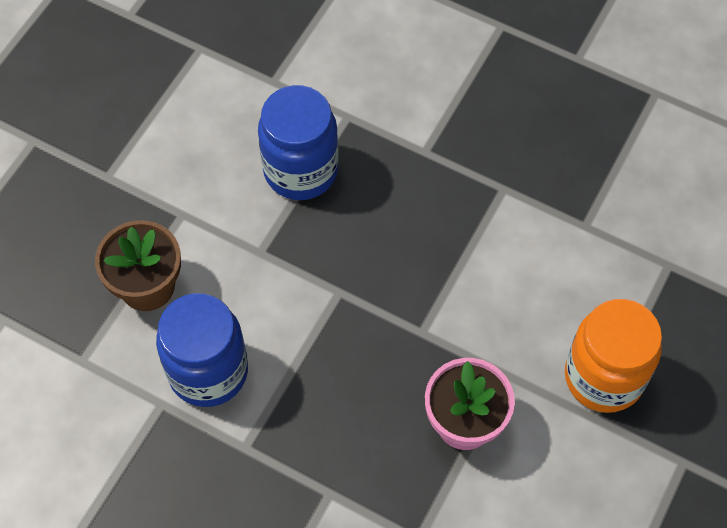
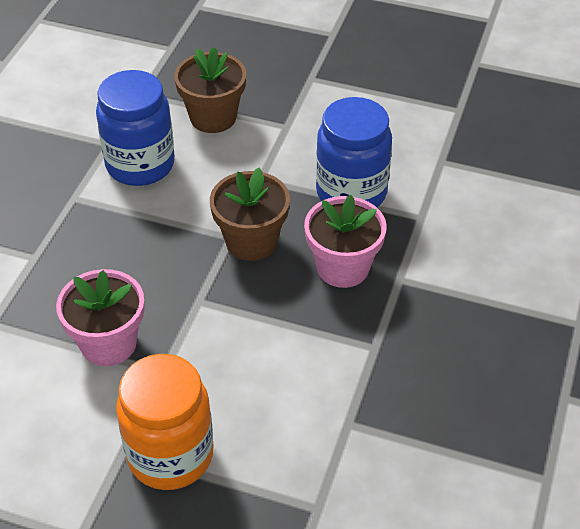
camera: 80 degrees right, 15 degrees down
none -> brown flower pot [210,168,290,261]
none -> pink flower pot [304,195,387,288]

